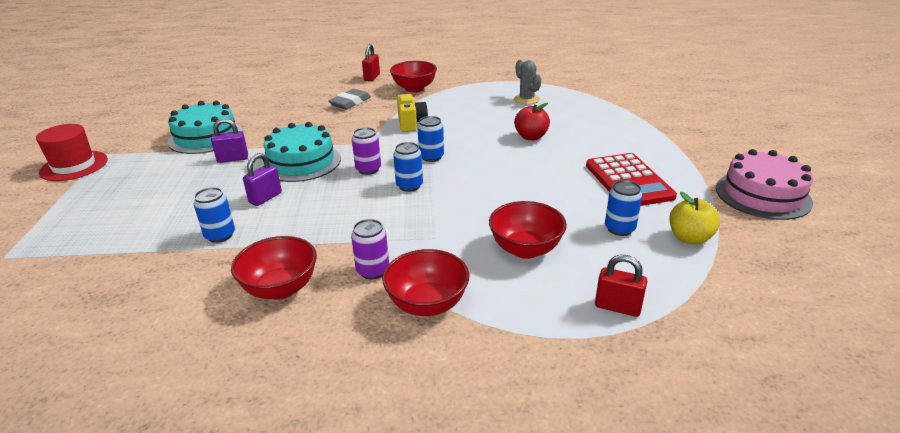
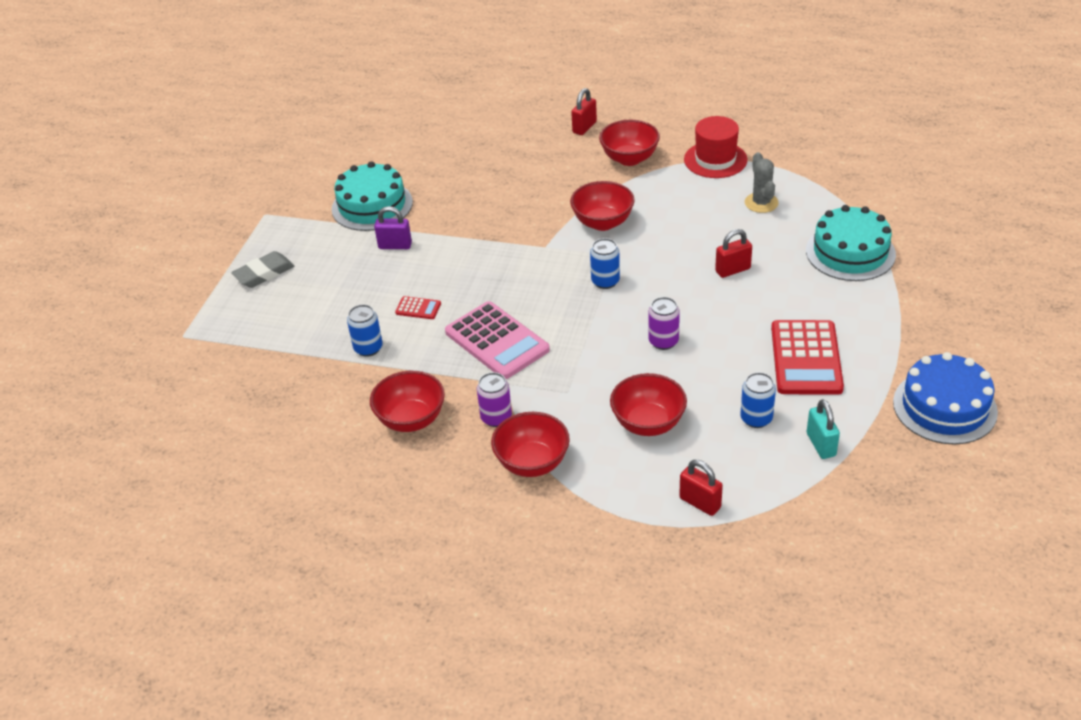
camera: 20 degrees right, 10 degrees up
red hat [36,124,108,181] -> red hat moved to [684,116,747,178]
purple padlock [243,153,282,206] -> red calculator [395,296,441,319]
turquoise cake [261,122,341,182] -> turquoise cake moved to [806,205,896,281]
grey eraser [328,89,371,109] -> grey eraser moved to [231,251,294,288]
purple can [352,127,381,175] -> purple can moved to [649,297,680,350]
blue can [393,142,423,192] -> none
yellow camera [397,94,428,132] -> red bowl [570,181,635,231]
red apple [514,103,550,140] -> red padlock [715,229,752,278]
yellow apple [670,192,720,245] -> turquoise padlock [807,399,840,459]
pink cake [716,149,813,220] -> blue cake [893,352,998,445]
none -> pink calculator [445,301,550,379]

